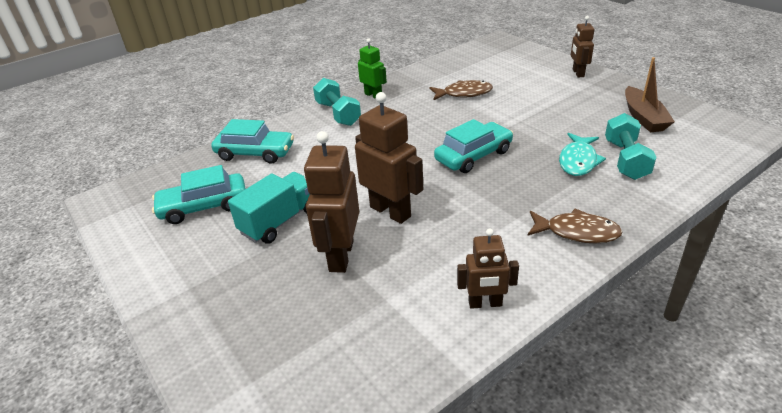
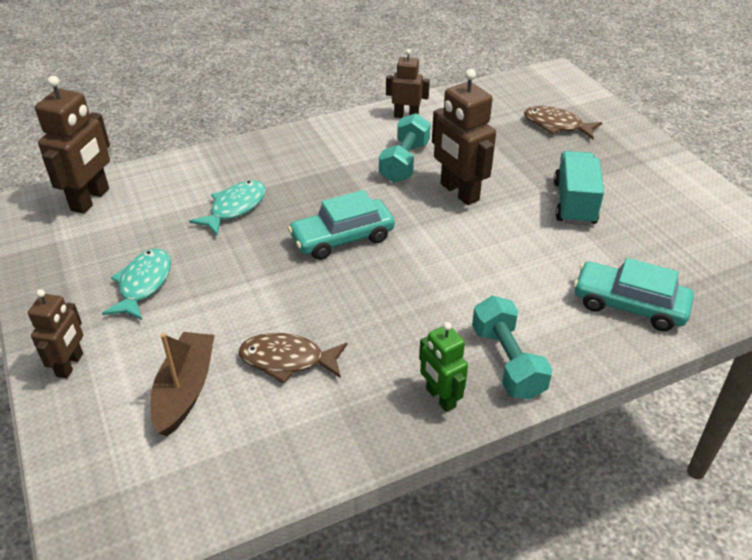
camera: 170 degrees left, 5 degrees up
turquoise car [152,165,246,224] -> none
turquoise truck [228,172,310,244] -> turquoise truck turned 135 degrees clockwise [554,151,604,226]
brown robot [304,131,359,273] -> brown robot moved to [35,76,110,214]
brown fish [527,209,622,243] -> brown fish moved to [524,106,602,139]
turquoise dumbbell [605,113,657,180] -> turquoise dumbbell moved to [379,113,431,183]
brown boat [625,57,675,132] -> brown boat moved to [151,332,214,437]
none -> turquoise fish [102,249,171,320]

